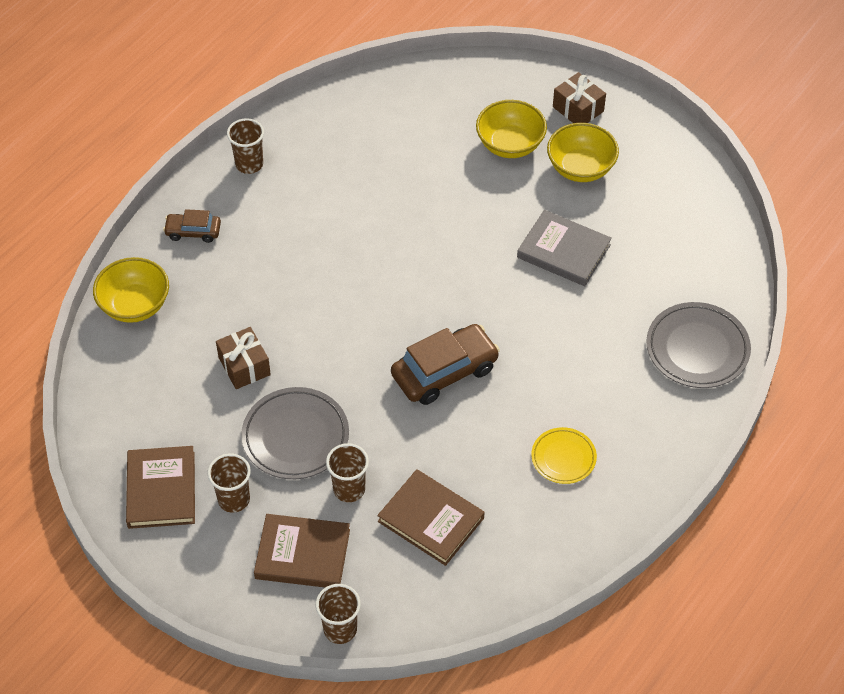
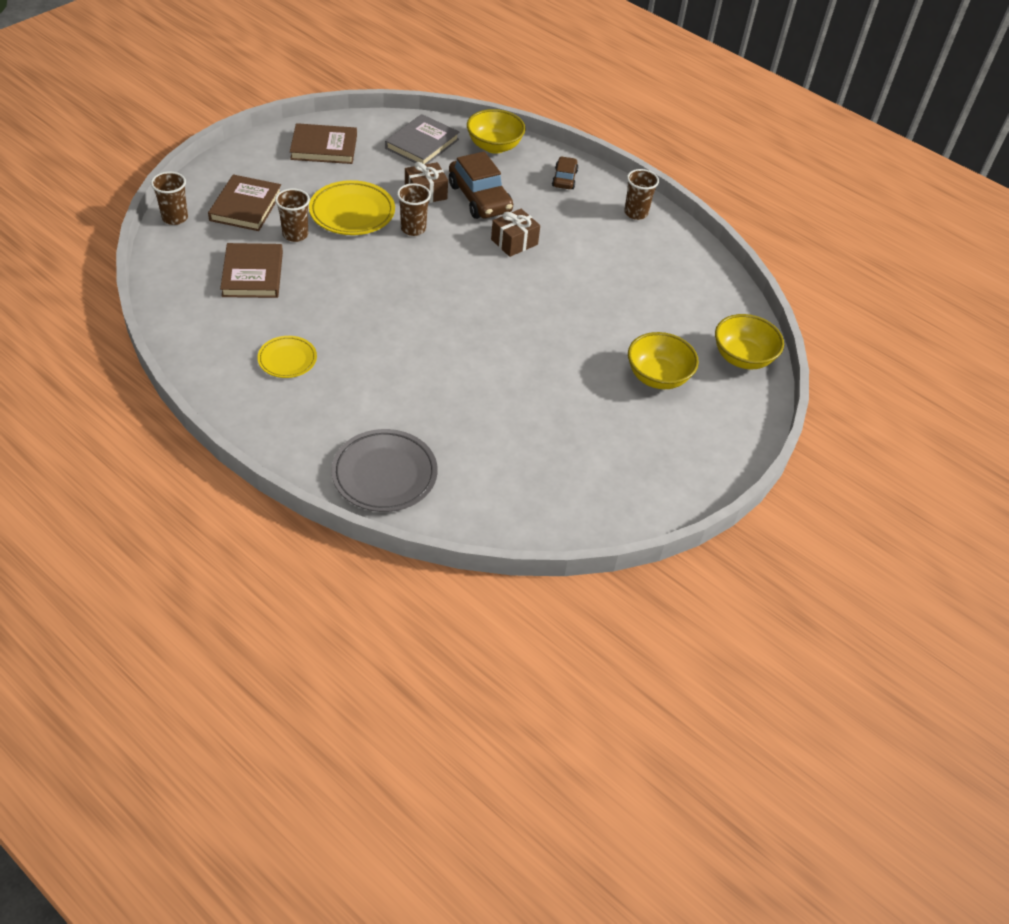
camera: 90 degrees right, 5 degrees down
brown cup [208,454,251,513] -> brown cup moved to [397,183,431,236]
grey plate [241,387,349,479] -> yellow plate [309,180,395,235]
brown book [377,469,485,566] -> brown book turned 45 degrees counterclockwise [220,243,283,298]
brown car [391,324,500,405] -> brown car moved to [449,151,513,219]
grey book [517,210,612,286] -> grey book moved to [385,114,459,165]
yellow bowl [547,123,619,182] -> yellow bowl moved to [715,314,784,369]
brown gift [553,72,606,123] -> brown gift moved to [491,209,540,257]

